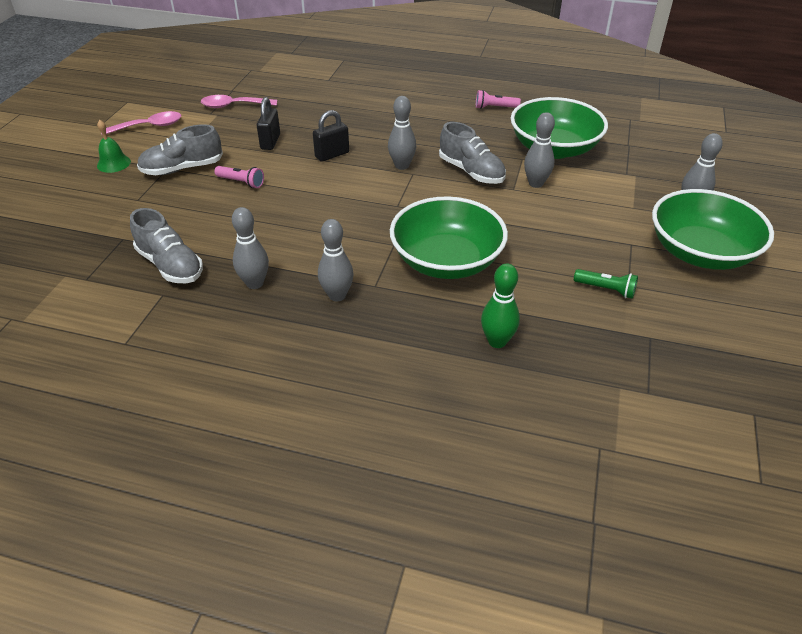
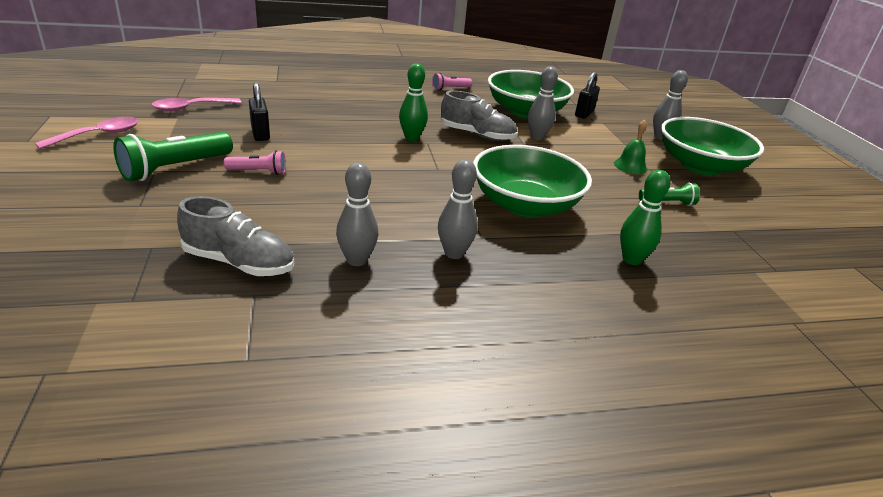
camera: 30 degrees left, 10 degrees down
green bell [97,120,131,173] -> green bell moved to [614,120,647,174]
grey shoe [137,124,223,175] -> green flashlight [113,132,233,181]
black padlock [313,110,349,162] -> black padlock moved to [575,72,600,119]
grey bowling pin [388,96,416,170] -> green bowling pin [399,63,428,141]

